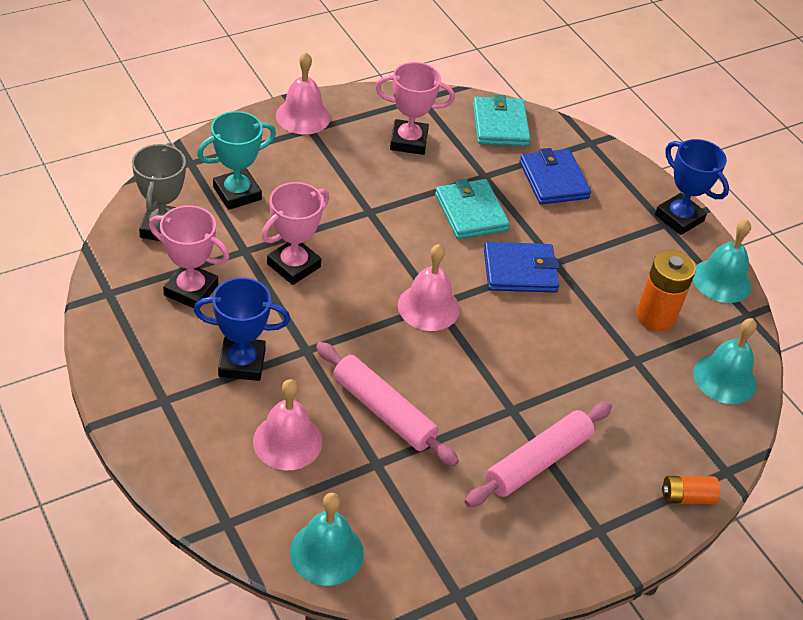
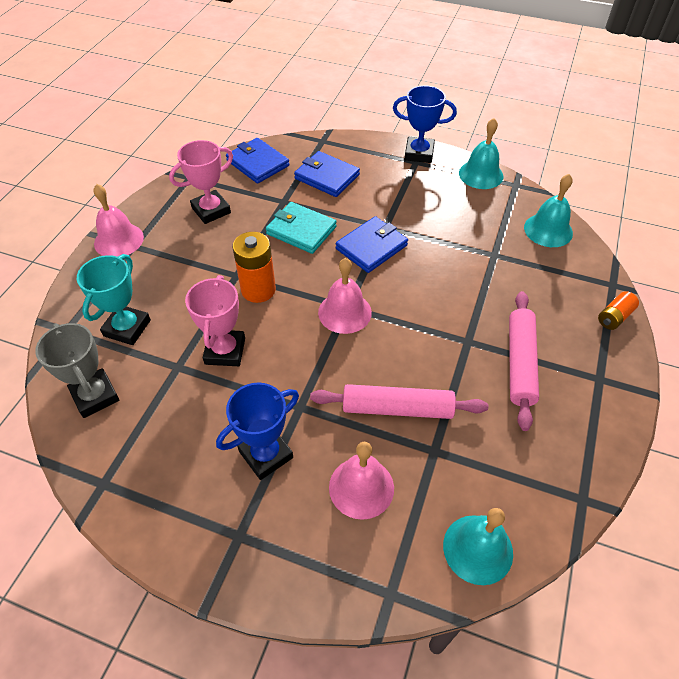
camera: 35 degrees left, 5 degrees up
pink trophy [149,205,229,308] -> none
turquoise wallet [473,95,530,146] -> blue wallet [226,138,289,184]
orange battery [636,250,696,331] -> orange battery moved to [233,232,276,303]

